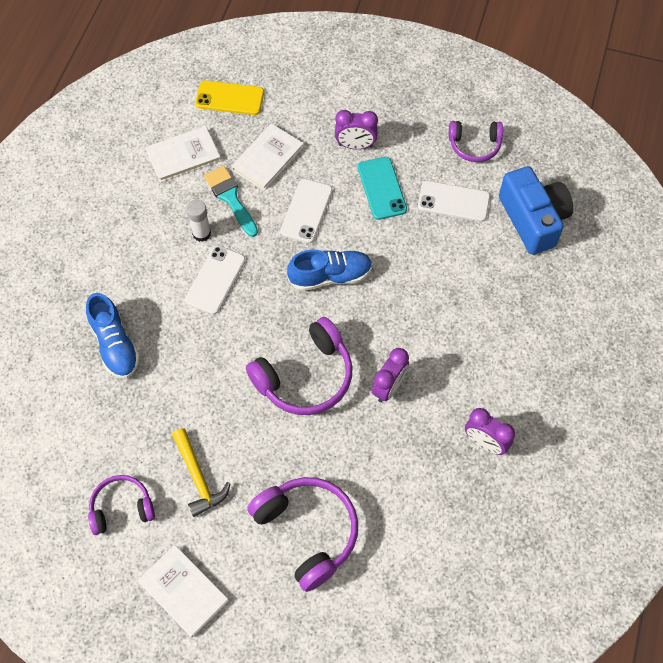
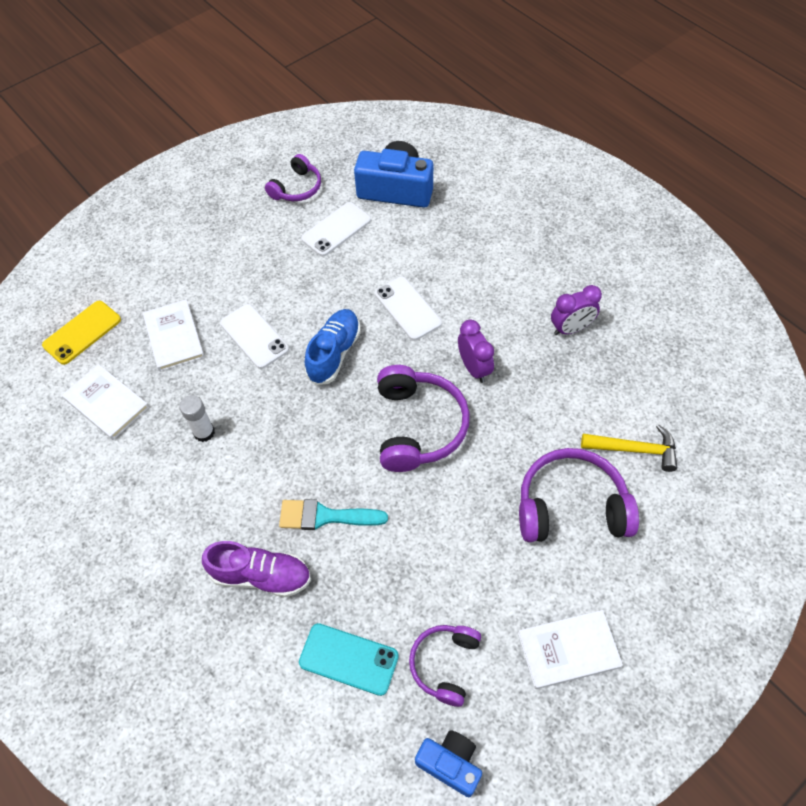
camera: 55 degrees left, 5 degrees down
blue shoe [86,293,140,379] -> purple shoe [202,541,311,597]
white book [145,126,221,182] -> white book turned 60 degrees counterclockwise [62,364,150,440]
yellow hammer [172,428,231,517] -> yellow hammer moved to [581,424,677,472]
white phone [185,246,246,315] -> white phone moved to [375,277,442,340]
turquoise brush [204,166,258,237] -> turquoise brush moved to [279,499,388,530]
purple clock [335,110,378,149] -> none
turquoise phone [358,157,407,220] -> turquoise phone moved to [299,623,399,696]
none -> blue camera [415,730,482,797]

